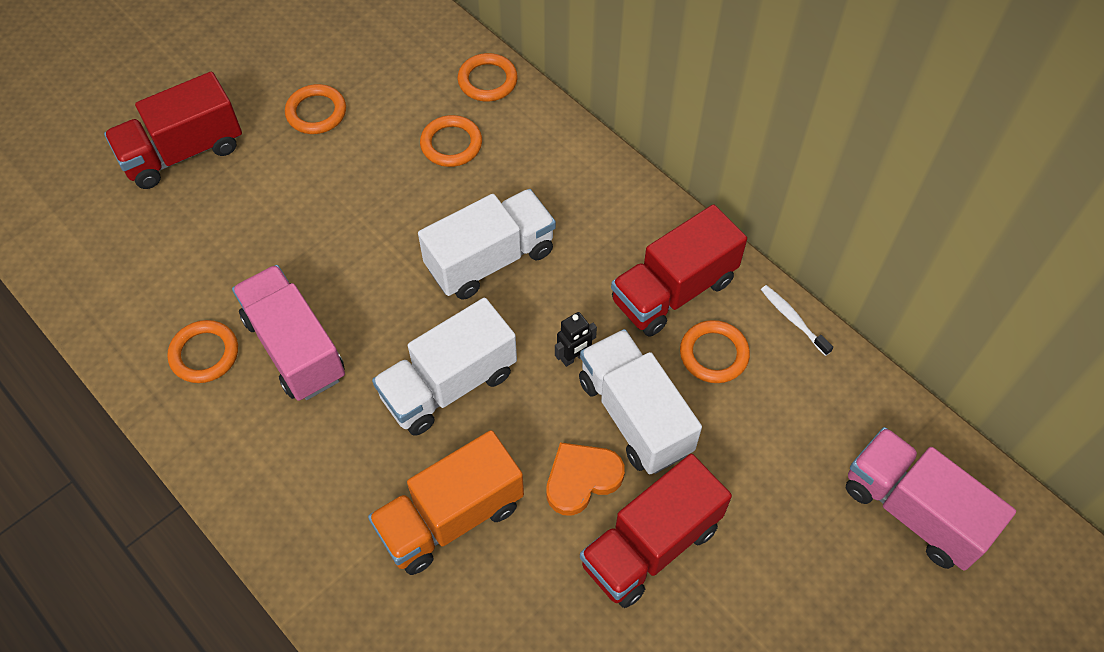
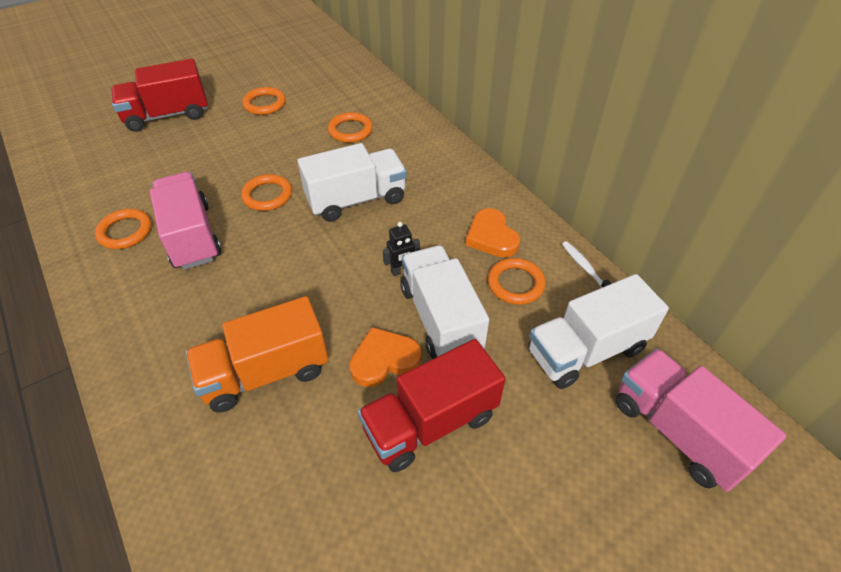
camera: 10 degrees right, 10 degrees down
white truck [372,298,517,436] -> white truck moved to [528,274,669,389]
orange ring [458,53,518,101] -> orange ring moved to [241,174,292,211]
red truck [611,204,747,337] -> orange heart [466,208,520,258]

